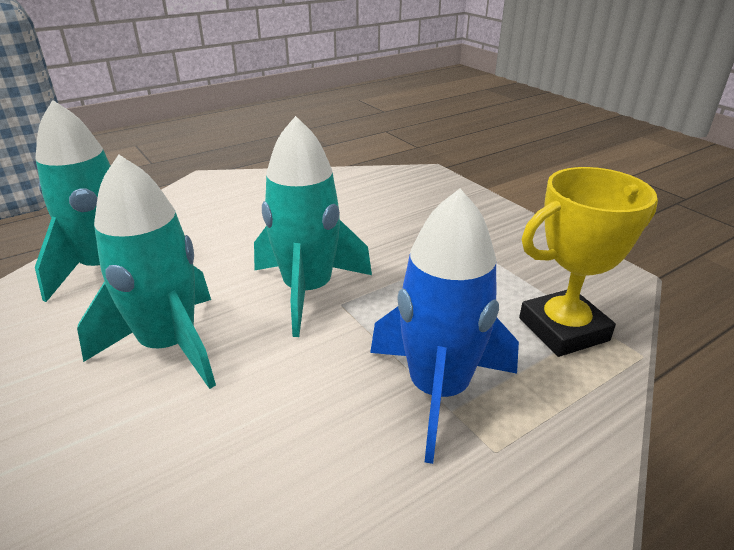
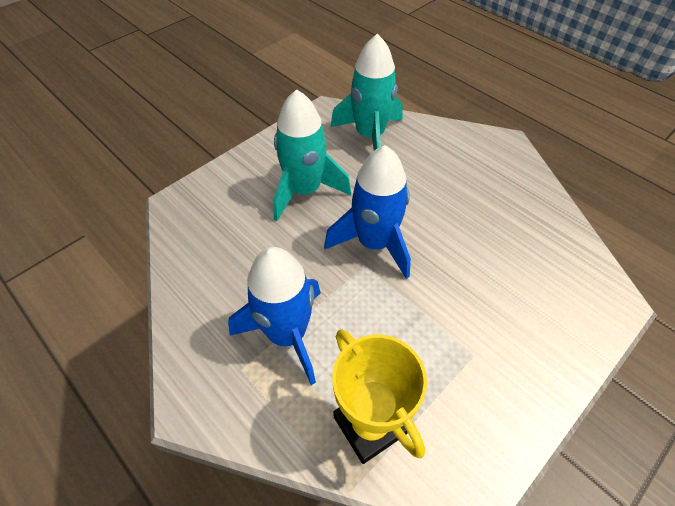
camera: 80 degrees right, 20 degrees up
turquoise rocket [254,116,372,337] -> blue rocket [324,145,411,279]

